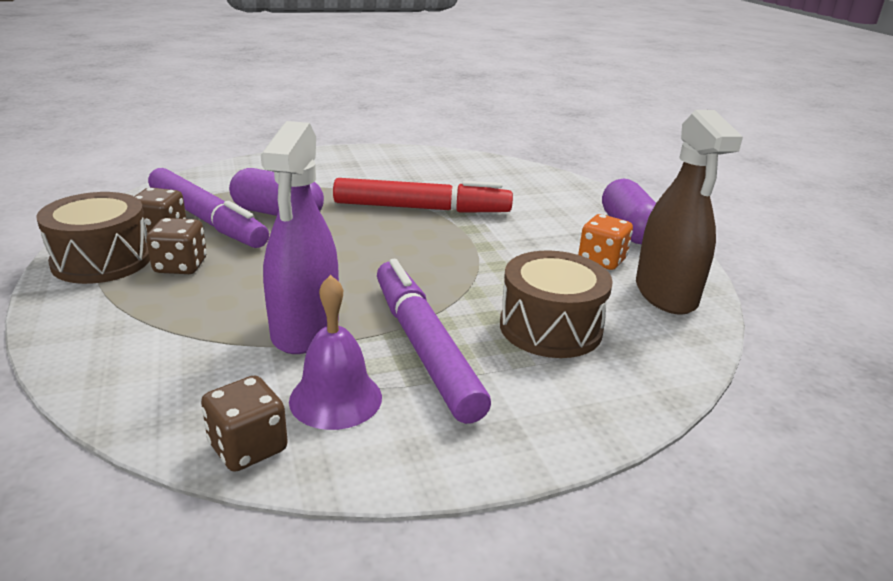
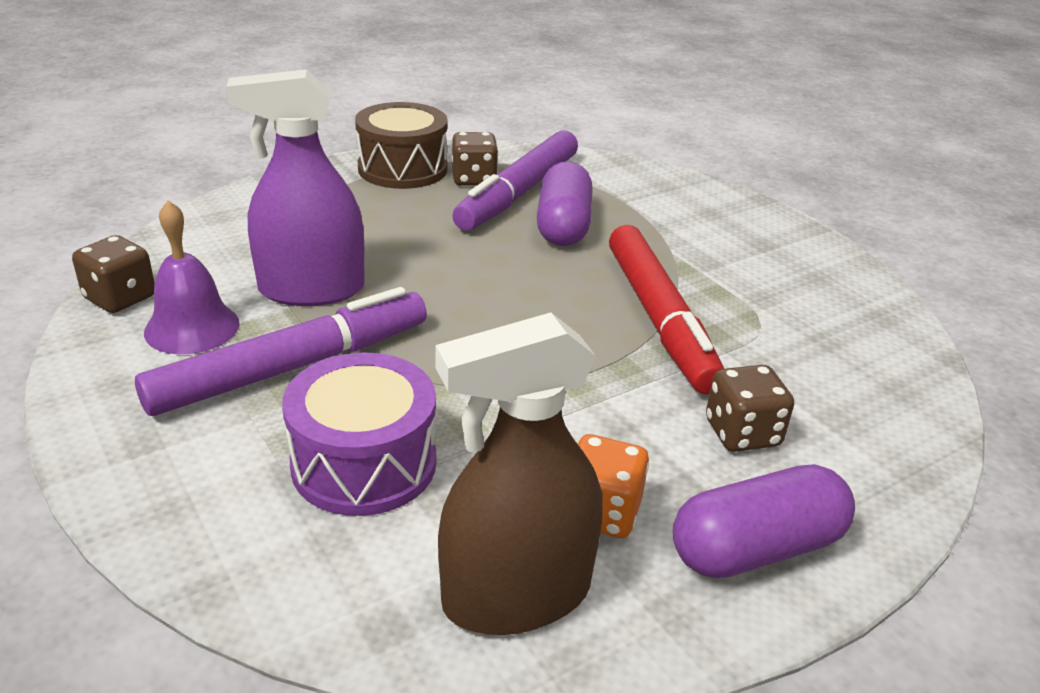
camera: 75 degrees right, 5 degrees up
brown dice [146,218,207,274] -> brown dice moved to [706,365,794,452]
brown drum [500,251,613,358] -> purple drum [282,352,436,516]

